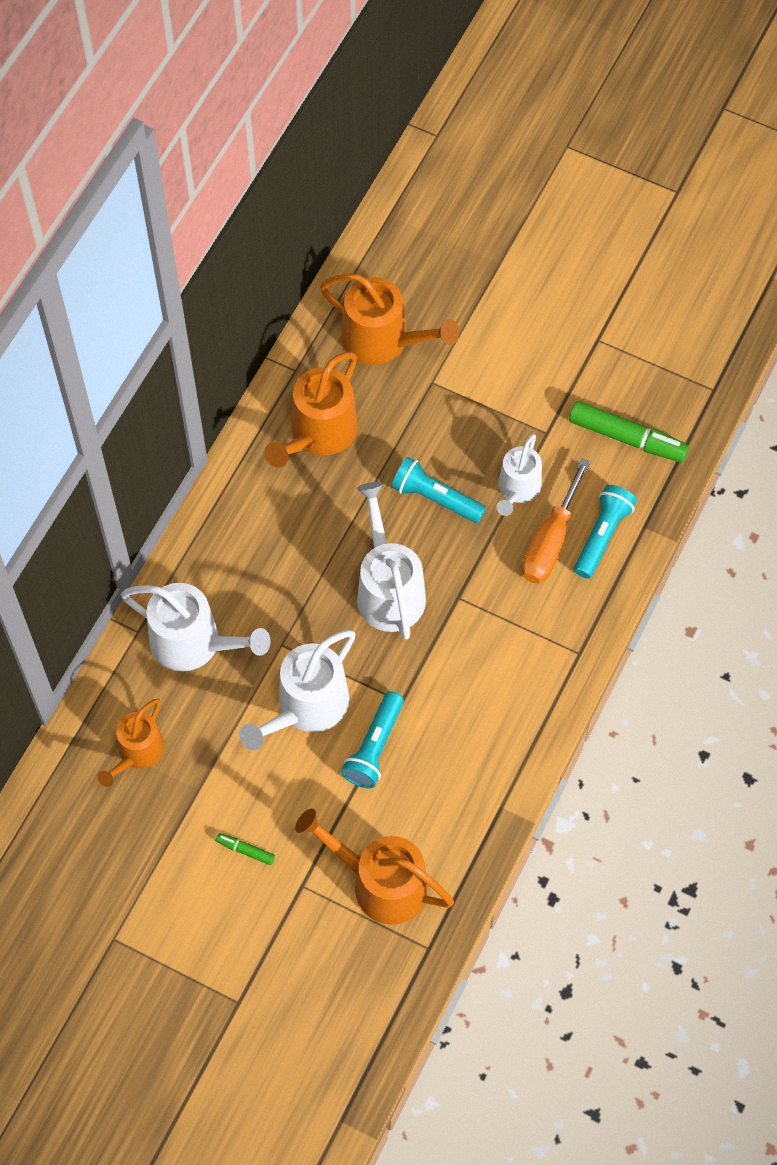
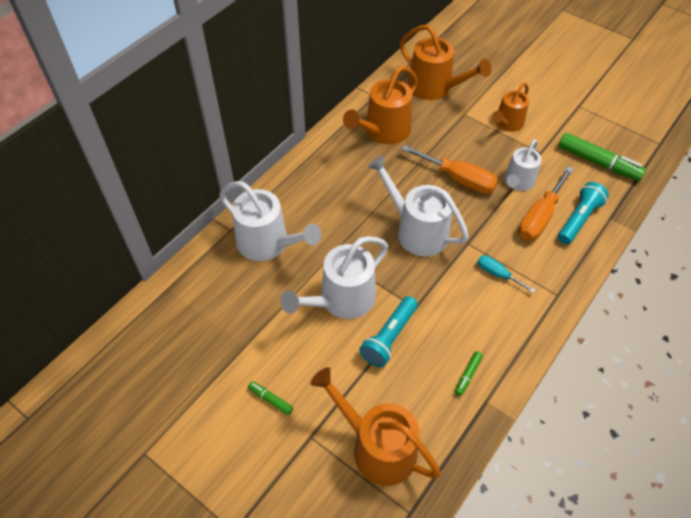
camera: 10 degrees right, 10 degrees down
orange watering can [97,699,164,787] -> orange watering can moved to [492,82,529,132]
white watering can [357,482,426,640] -> white watering can turned 45 degrees counterclockwise [367,155,469,256]
turquoise flashlight [391,457,486,523] -> orange screwdriver [401,145,498,194]
none -> green marker [455,351,483,396]
none -> turquoise screwdriver [477,255,535,293]

